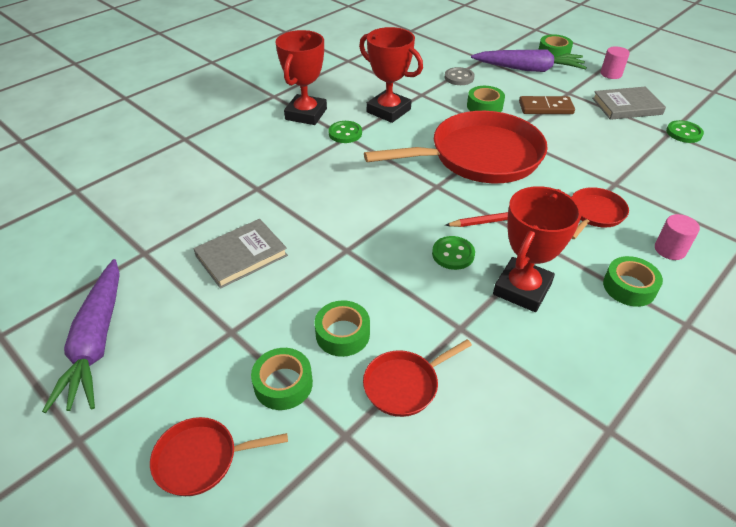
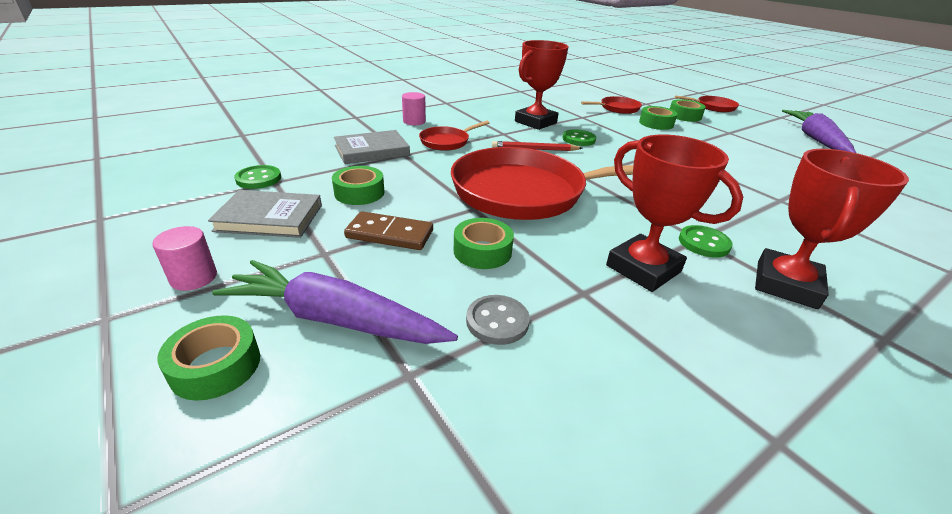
camera: 170 degrees left, 10 degrees down
grey book [193,219,288,289] -> grey book moved to [334,130,410,164]
green tape [603,256,663,307] -> green tape moved to [332,166,384,205]

